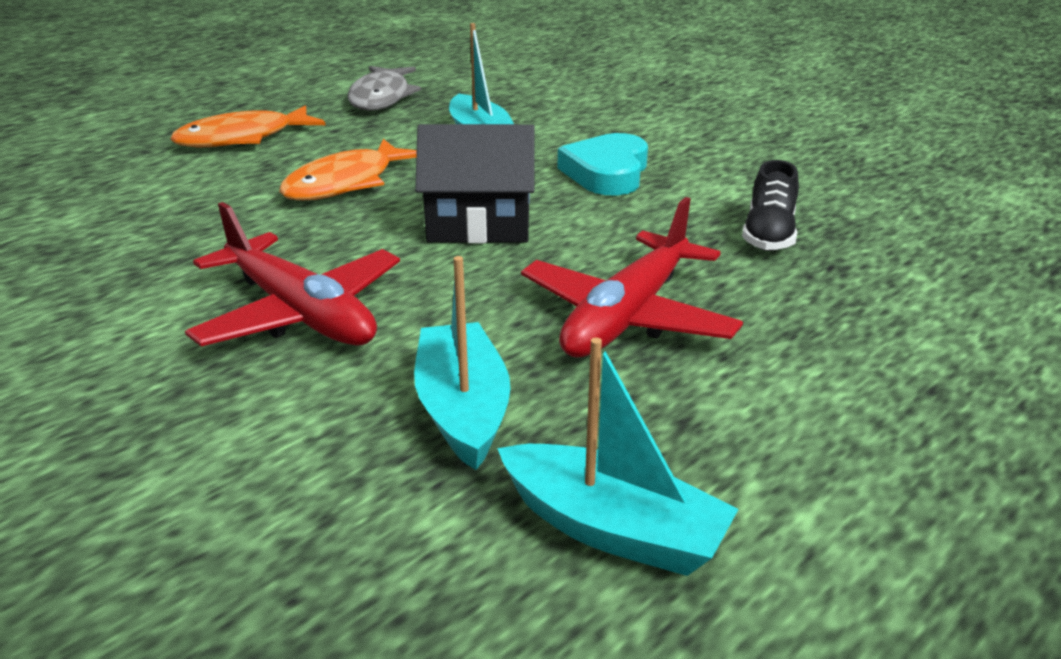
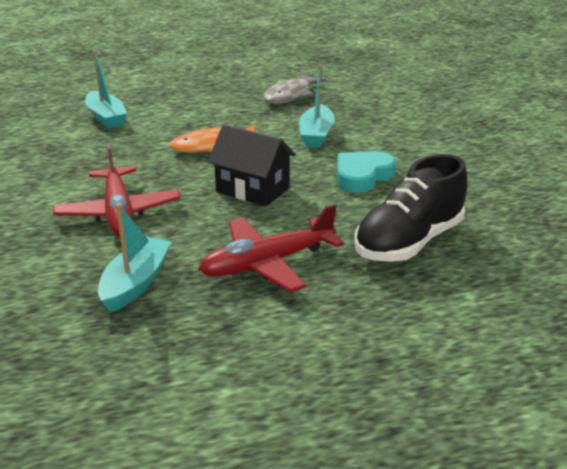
camera: 30 degrees right, 0 degrees up
orange fish [170,106,325,147] -> none
turquoise boat [497,338,739,576] -> turquoise boat moved to [85,50,127,129]
black shoe [742,160,799,251] -> black shoe [354,154,467,262], size x1.85

